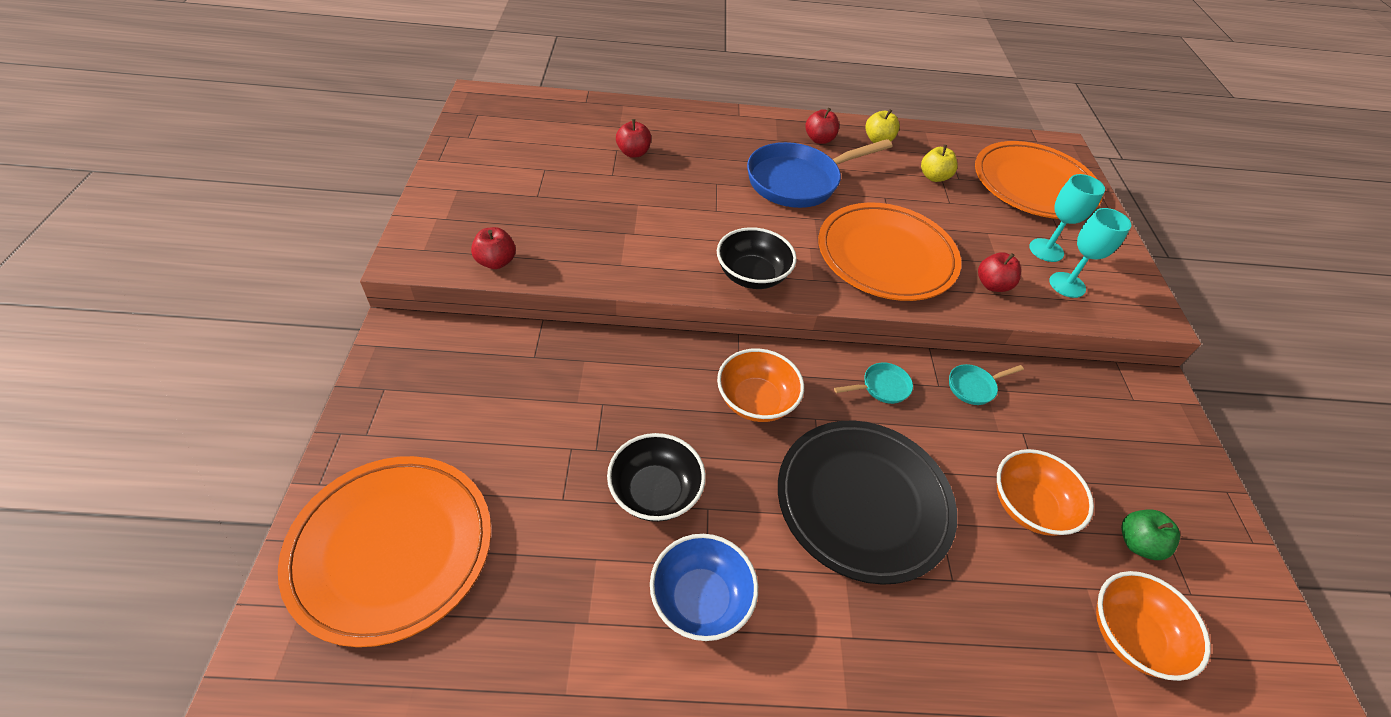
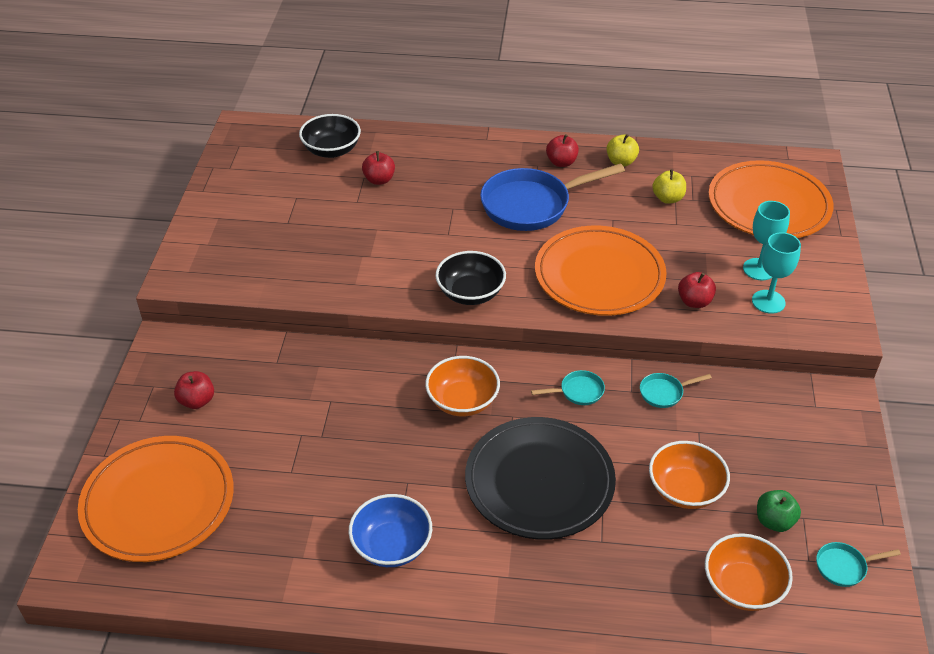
camera: 10 degrees right, 5 degrees down
red apple [471,227,516,269] -> red apple moved to [174,371,214,409]
black bowl [607,433,706,522] -> black bowl moved to [299,114,361,158]
none -> turquoise pan [816,542,901,587]

